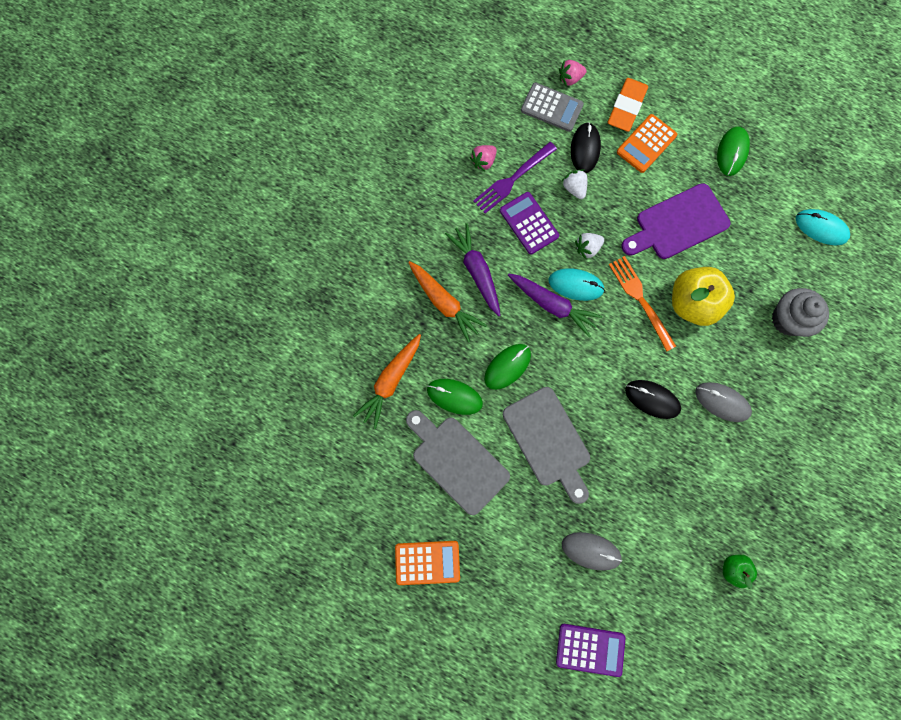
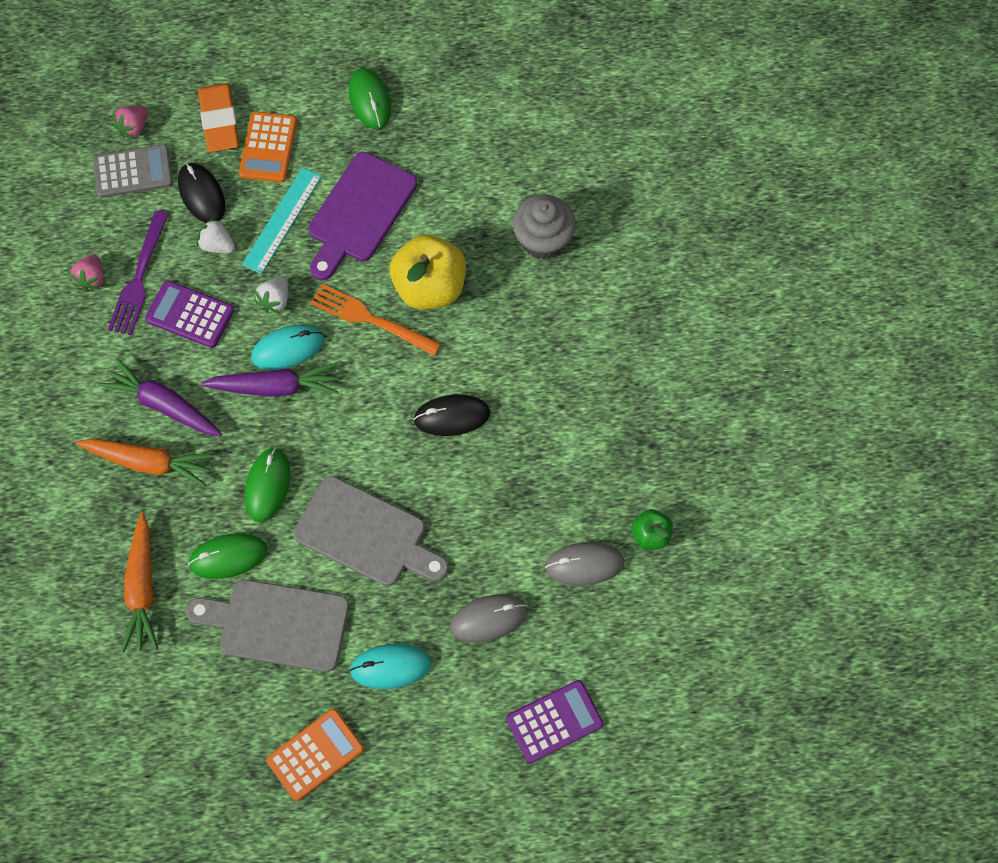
camera: 35 degrees left, 10 degrees down
grey mouse [695,382,752,422] -> grey mouse moved to [545,542,624,586]
turquoise mouse [796,209,850,246] -> turquoise mouse moved to [349,644,431,689]
none -> turquoise ruler [242,167,322,274]

